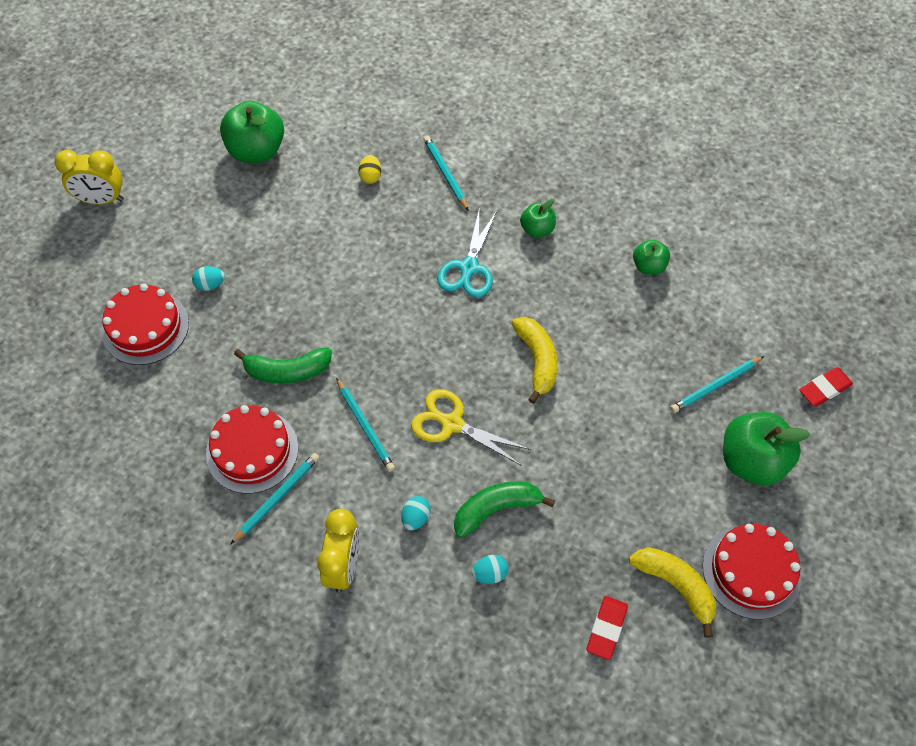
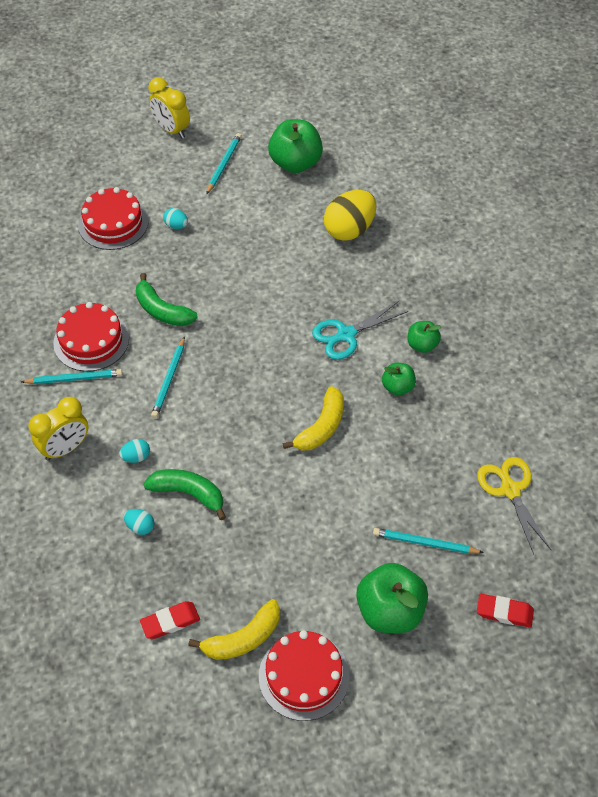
camera: 45 degrees right, 5 degrees down
yellow egg [359,155,381,184] -> yellow egg [324,190,376,241], size x2.19
yellow scissors [411,389,531,466] -> yellow scissors moved to [477,457,551,554]
turquoise pencil [423,135,469,211] -> turquoise pencil moved to [206,133,242,194]
yellow banana [629,548,716,638] -> yellow banana turned 60 degrees clockwise [188,599,280,660]
green apple [633,239,670,275] -> green apple moved to [382,363,416,395]

